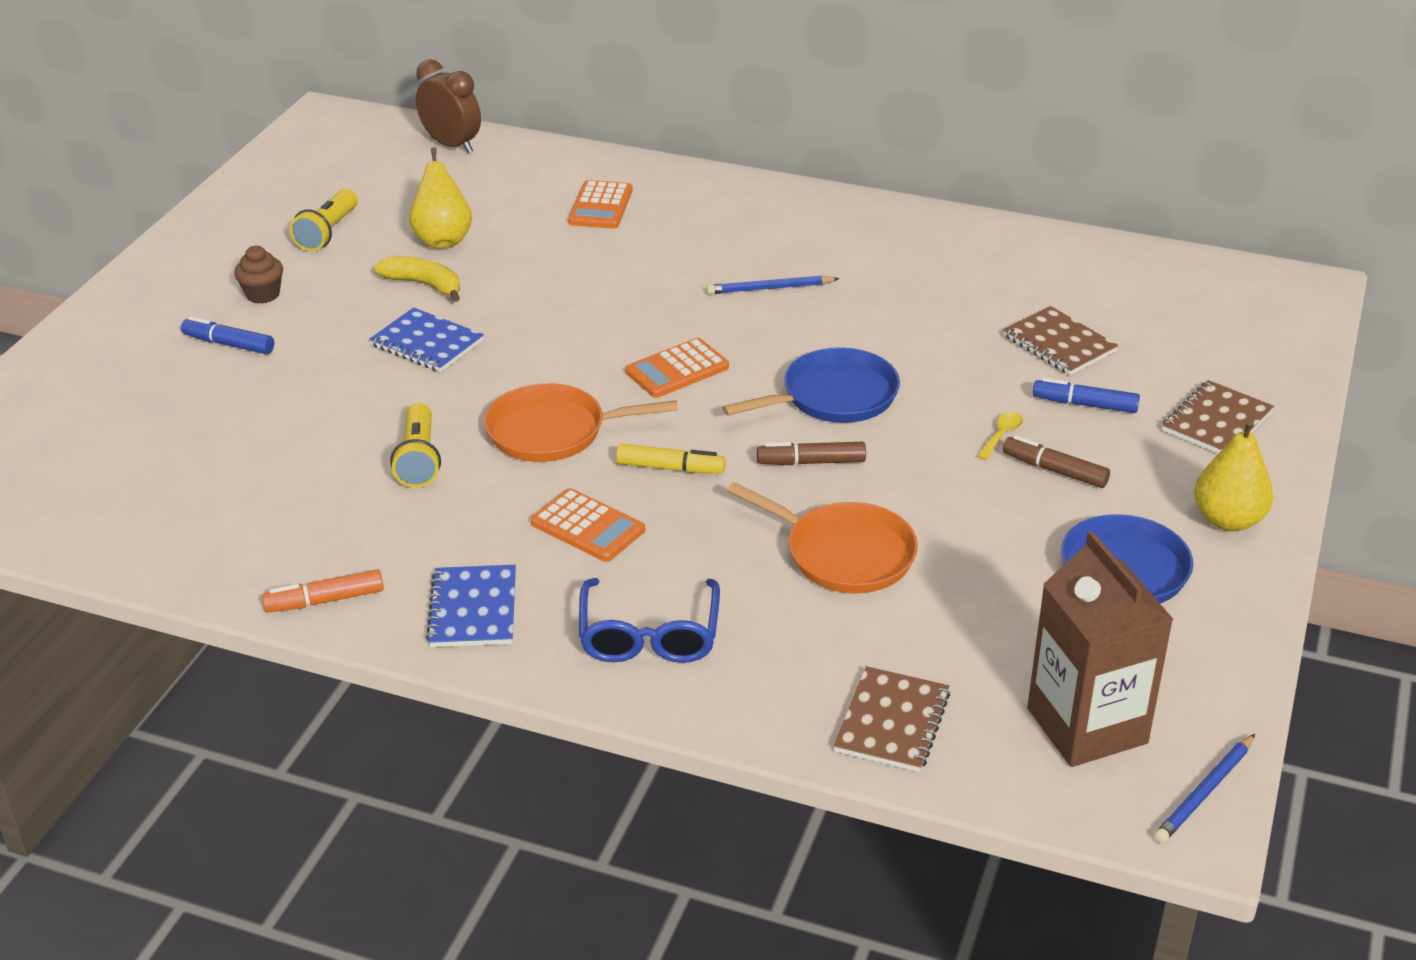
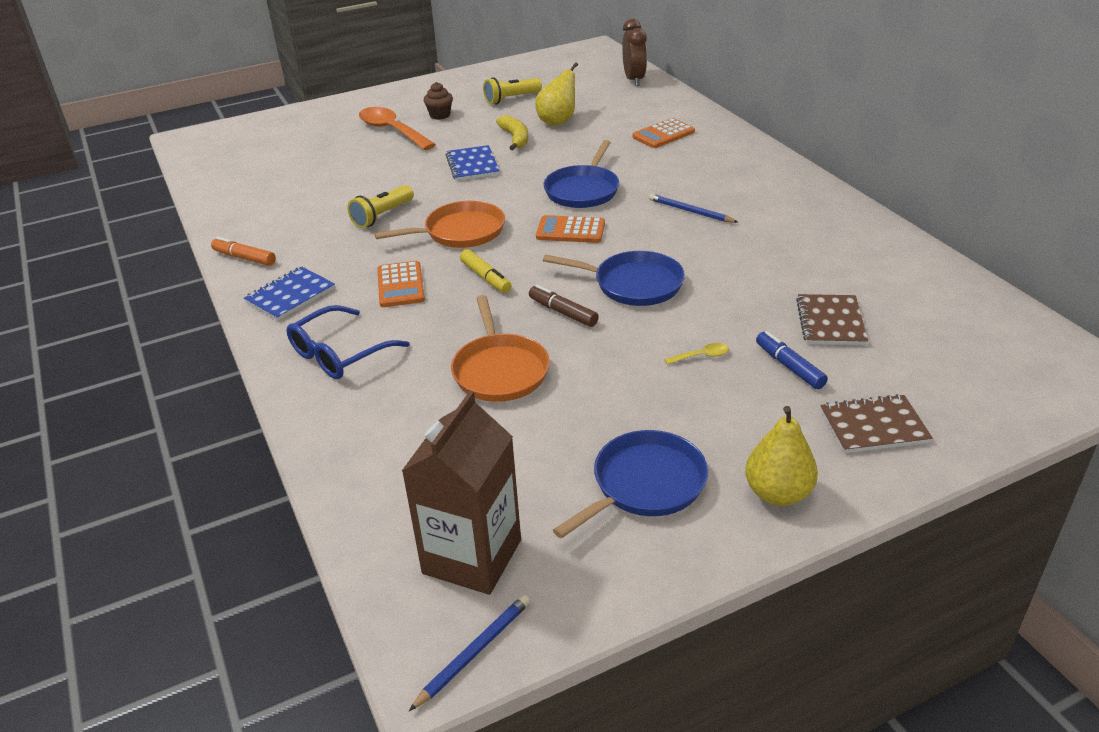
camera: 45 degrees right, 0 degrees up
blue marker [181,316,274,354] -> orange spoon [359,107,436,150]
orange pan [484,383,678,462] -> orange pan turned 120 degrees clockwise [374,201,505,248]
brown notebook [834,666,950,772] -> none
brown marker [1003,435,1110,488] -> none
blue pencil [1154,734,1255,843] -> blue pencil turned 135 degrees clockwise [409,595,530,711]
none -> blue pan [543,140,619,208]

